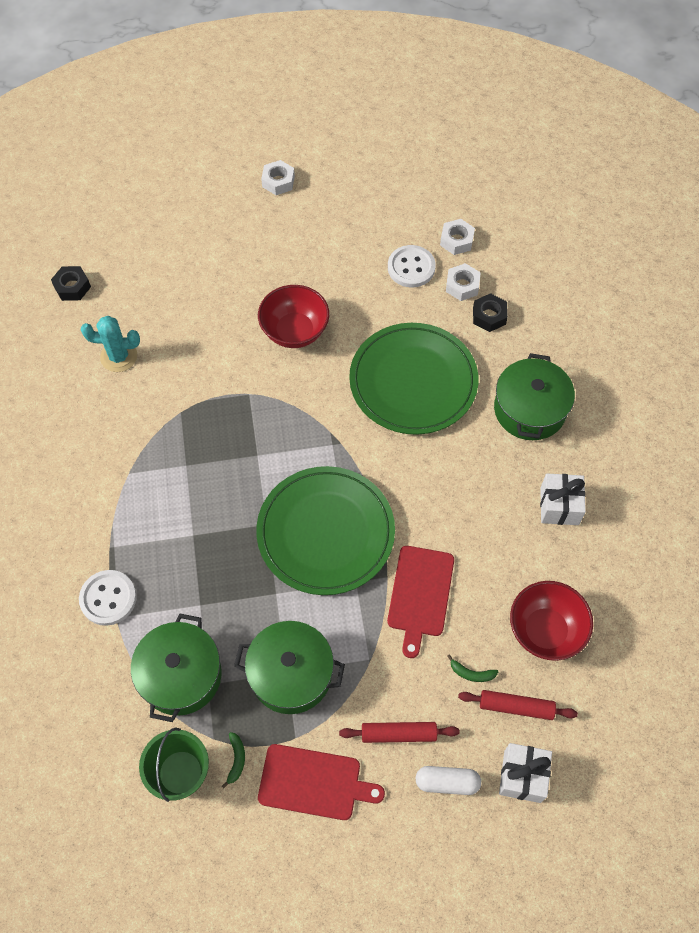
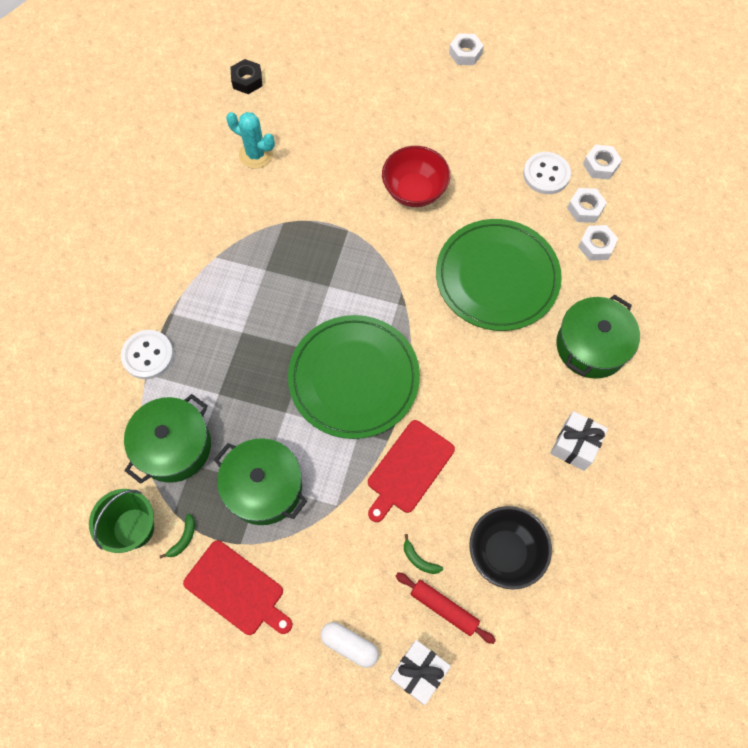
camera: 25 degrees right, 5 degrees up
red rolling pin [339,722,460,743] -> none
black nut [473,293,508,332] -> white nut [578,225,618,261]
red bowl [510,581,593,661] -> black bowl [469,506,552,590]

